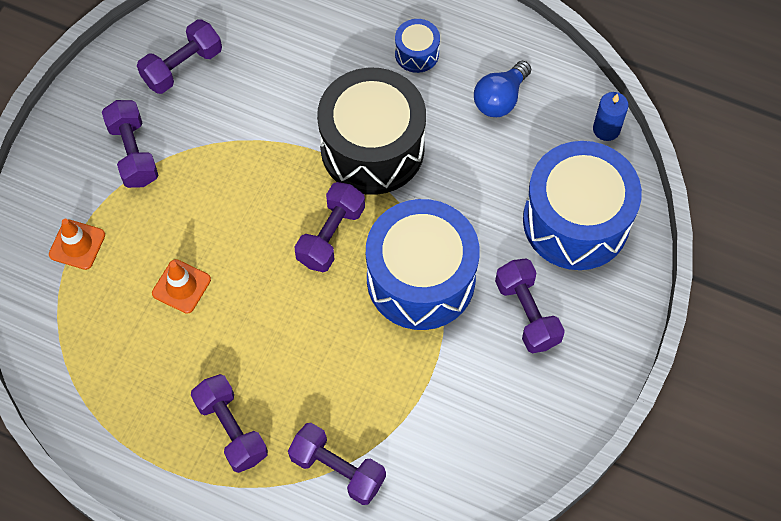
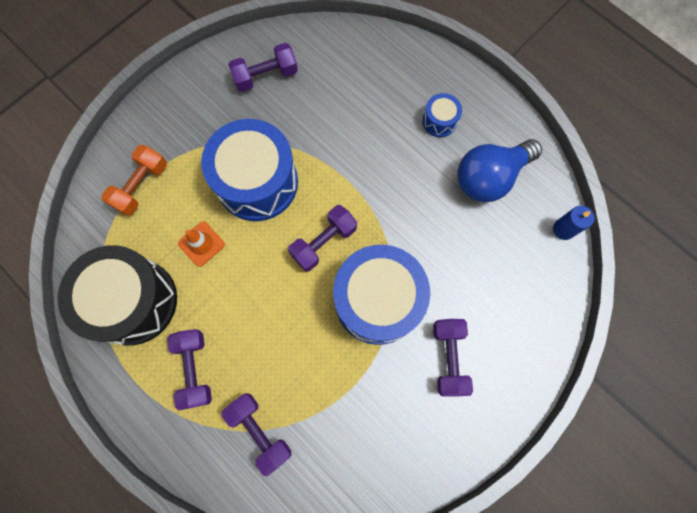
camera: 20 degrees right, 10 degrees up
orange traffic cone [49,219,105,270] -> orange dumbbell [101,145,167,216]
purple dumbbell [102,100,159,188] -> none
black drum [317,68,426,195] -> black drum moved to [58,245,177,345]
blue light bulb [474,61,531,117] -> blue light bulb [457,139,542,202], size x1.56
blue drum [523,141,642,270] -> blue drum moved to [201,119,298,221]

